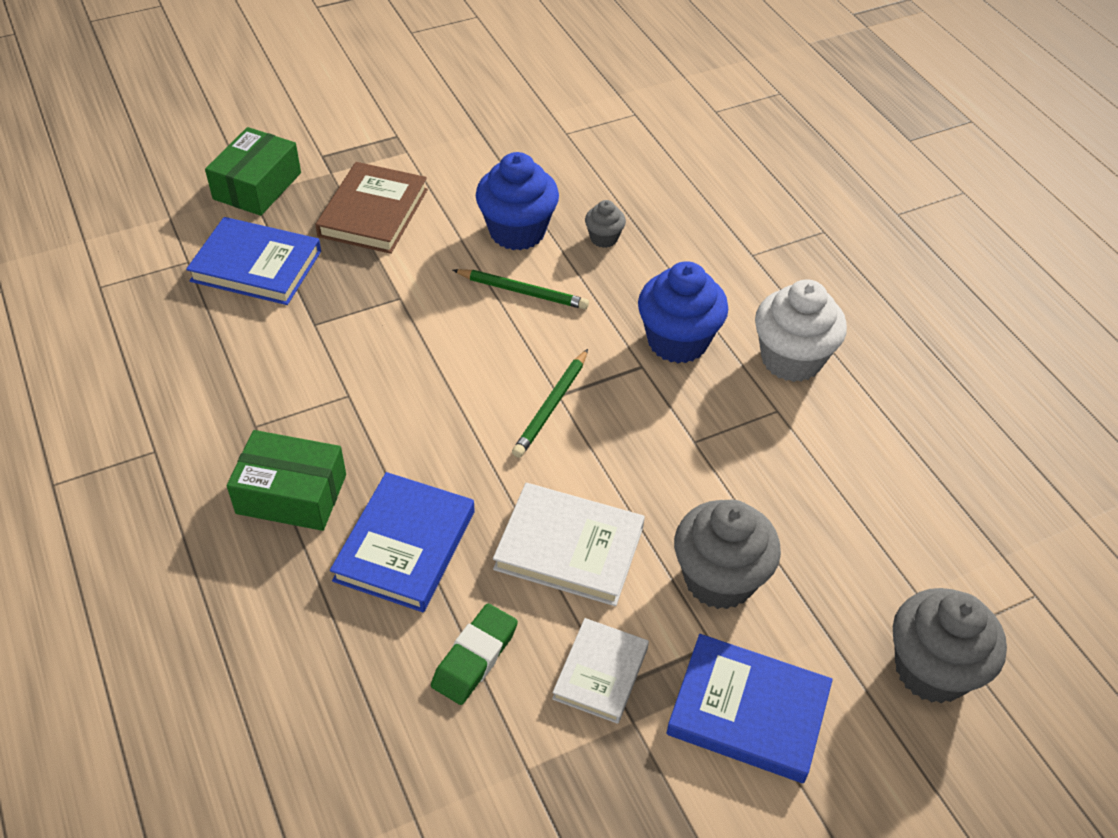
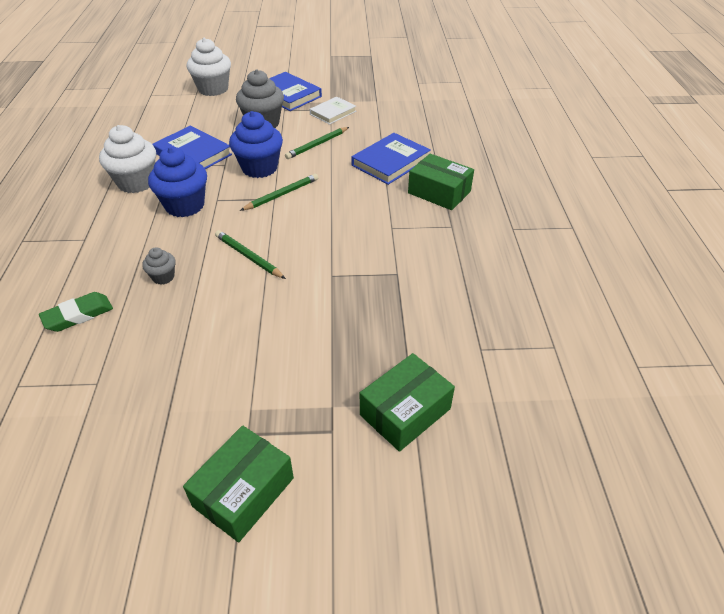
camera: 155 degrees left, 5 degrees down
blue book [186,217,321,305] -> blue book moved to [153,126,232,169]
brown book [315,162,428,254] -> none
green eraser [431,604,518,705] -> green eraser moved to [39,292,113,332]
blue cupcake [476,152,559,250] -> blue cupcake moved to [229,111,283,178]
white book [493,483,645,606] -> green pencil [285,127,349,159]
grey cupcake [893,588,1007,703] -> white cupcake [187,38,231,96]
none -> green box [183,426,294,542]

